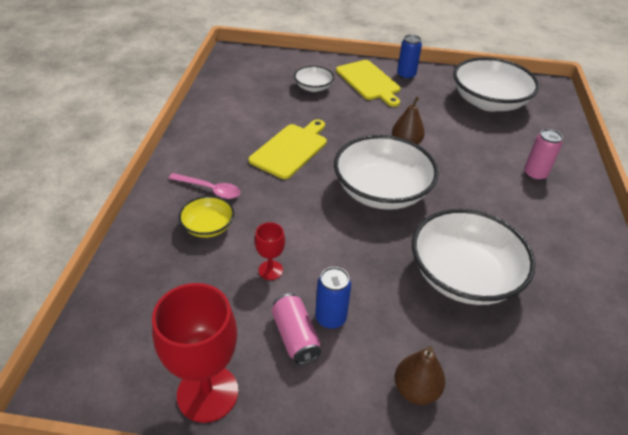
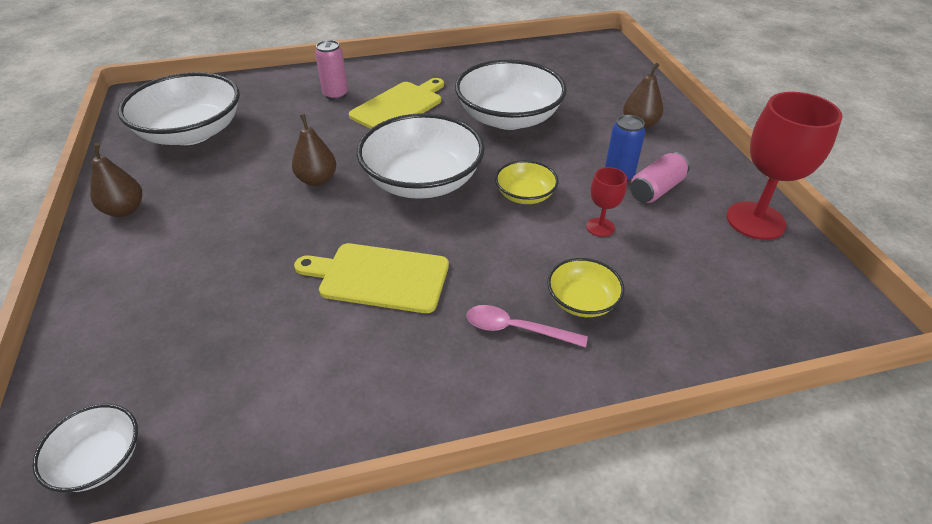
camera: 110 degrees left, 0 degrees up
pink spoon [168,173,241,199] -> pink spoon turned 75 degrees counterclockwise [467,305,588,347]
white bowl [294,66,334,92] -> white bowl moved to [32,404,138,492]
yellow cutting board [336,60,400,107] -> yellow cutting board moved to [349,78,444,129]
blue can [397,35,422,80] -> brown pear [90,143,142,217]
none -> yellow bowl [495,160,558,204]

